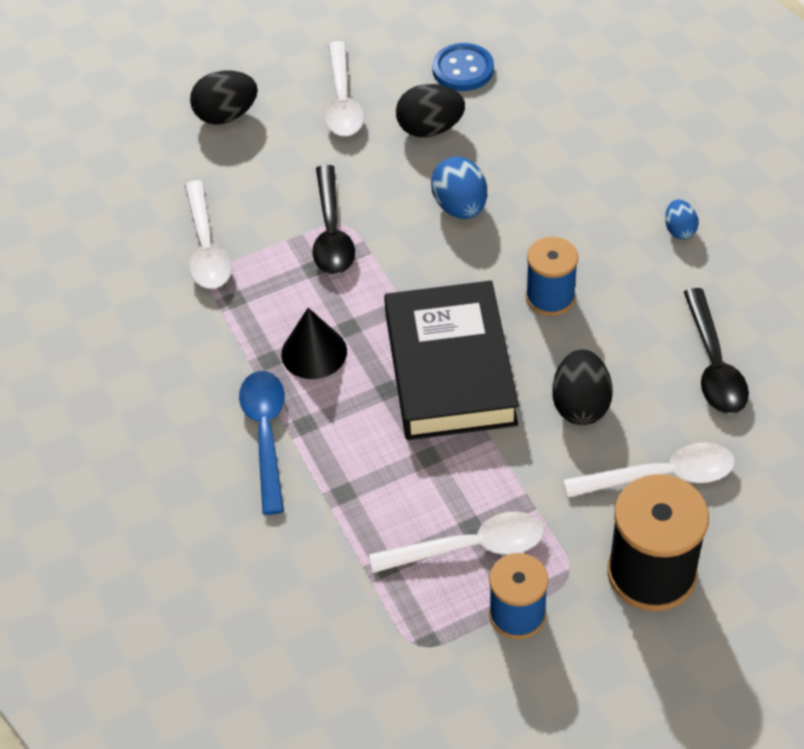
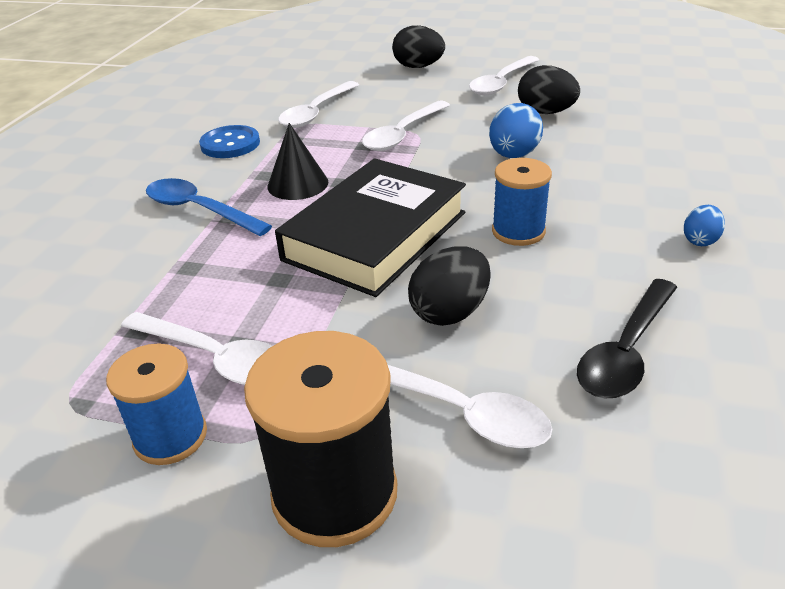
camera: 40 degrees right, 15 degrees down
blue spoon [239,371,285,515] -> blue spoon turned 90 degrees counterclockwise [146,178,272,236]
black spoon [312,165,355,274] -> white spoon [362,100,450,151]
blue button [432,43,494,91] -> blue button moved to [199,125,260,158]

